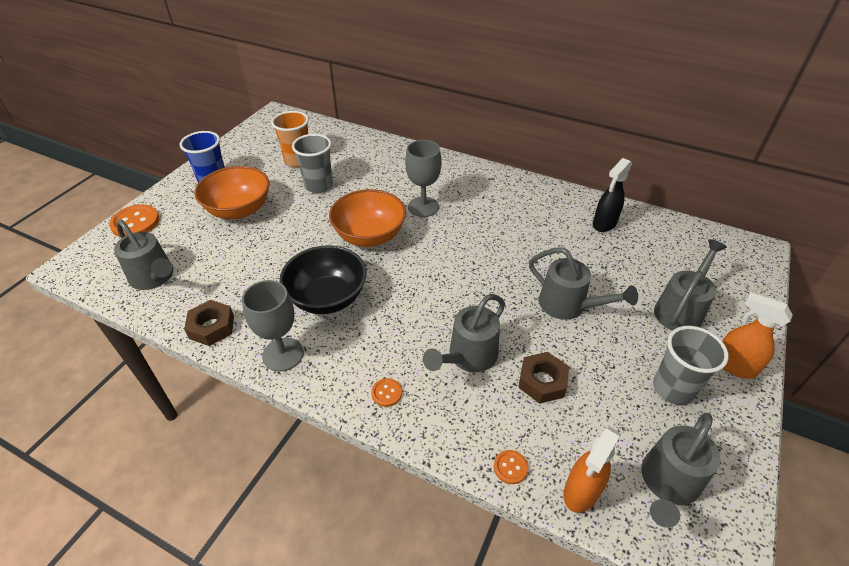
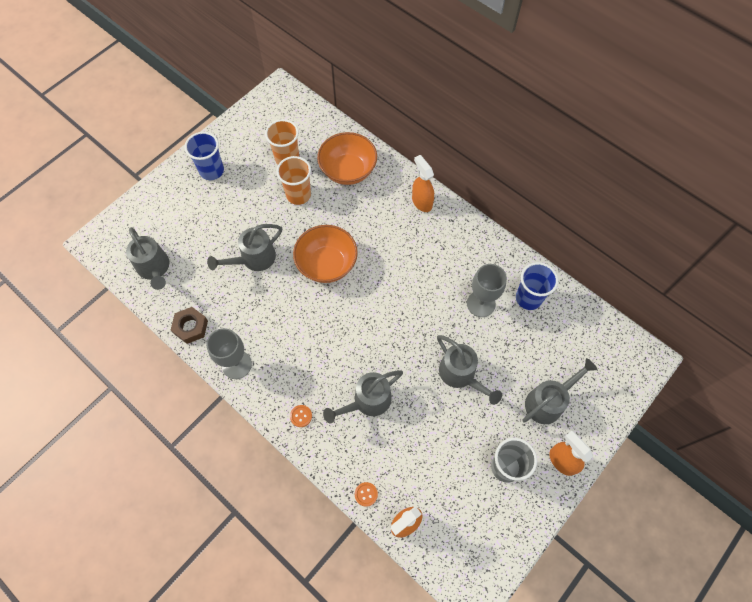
camera: 15 degrees right, 20 degrees up
orange button [109,204,159,237] -> none
orange bowl [194,166,269,219] -> orange bowl moved to [317,132,377,185]
black bowl [279,245,367,314] -> none
grey cup [292,134,333,193] -> orange cup [276,156,311,205]
grey goblet [405,140,442,217] -> grey goblet moved to [467,264,507,317]
brown nut [518,352,569,404] -> none
black spray bottle [593,158,632,232] -> blue cup [516,262,558,310]
grey watering can [641,413,721,528] -> grey watering can moved to [207,224,282,271]
none -> orange spray bottle [412,155,434,212]

